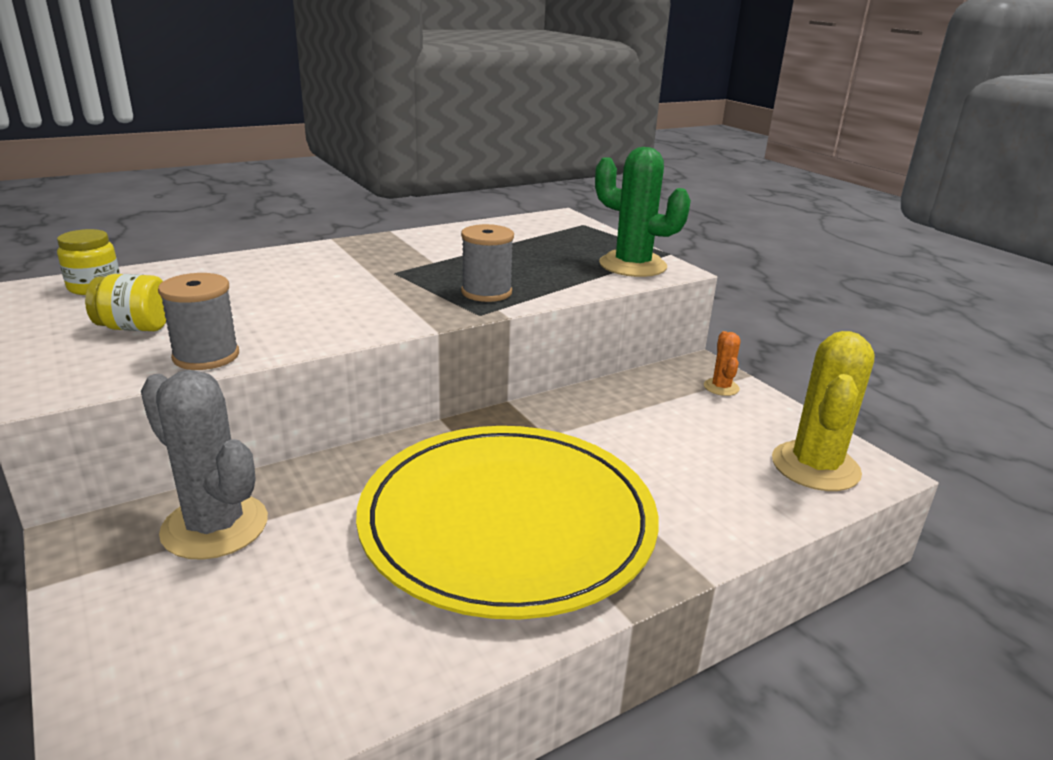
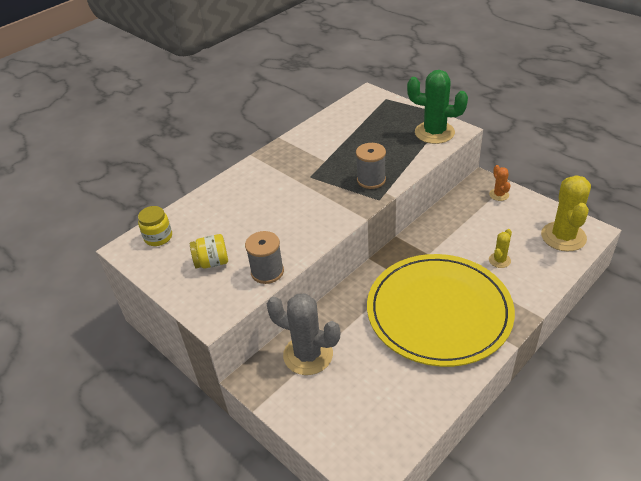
camera: 10 degrees left, 15 degrees up
none -> yellow cactus [489,229,512,268]

